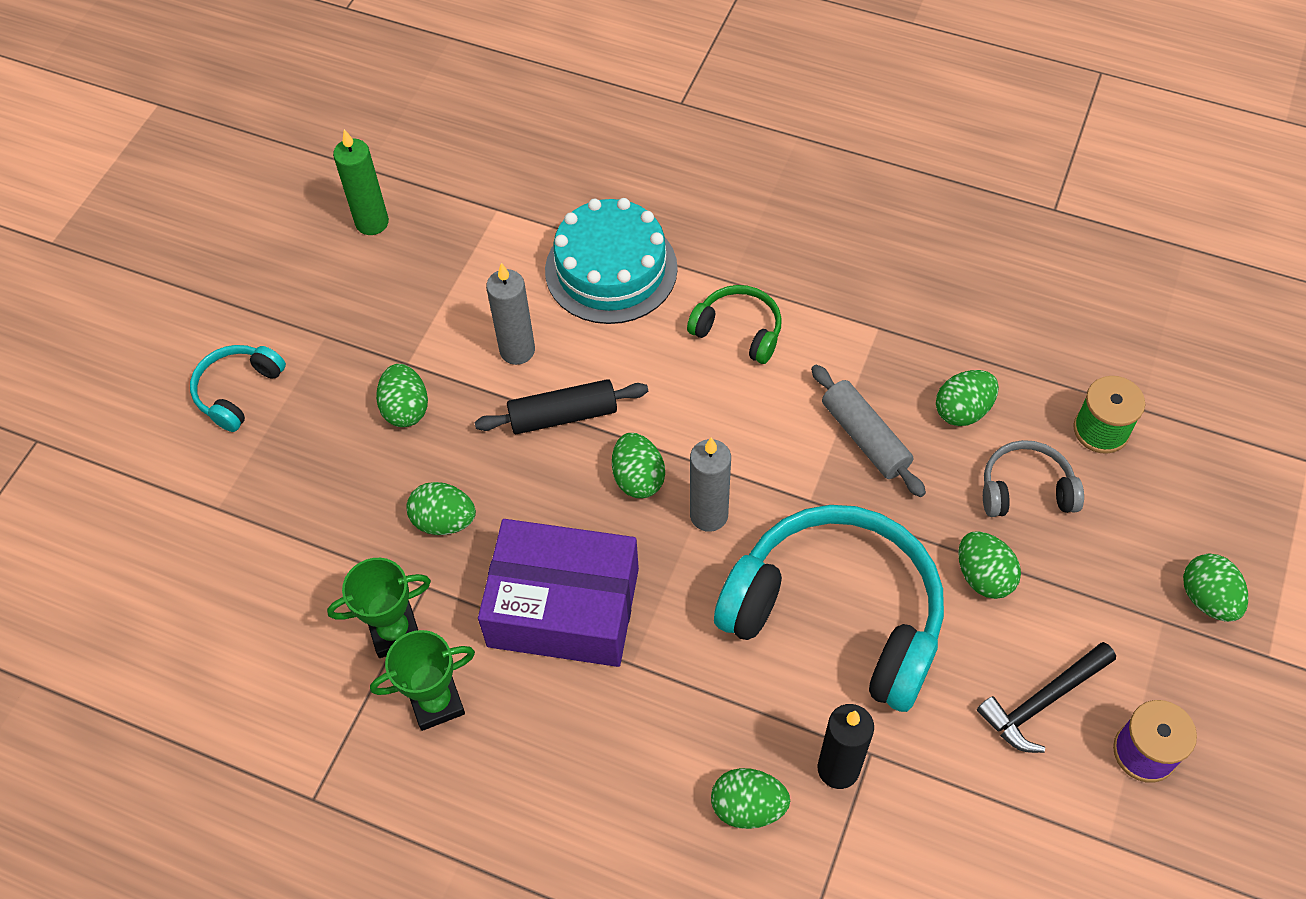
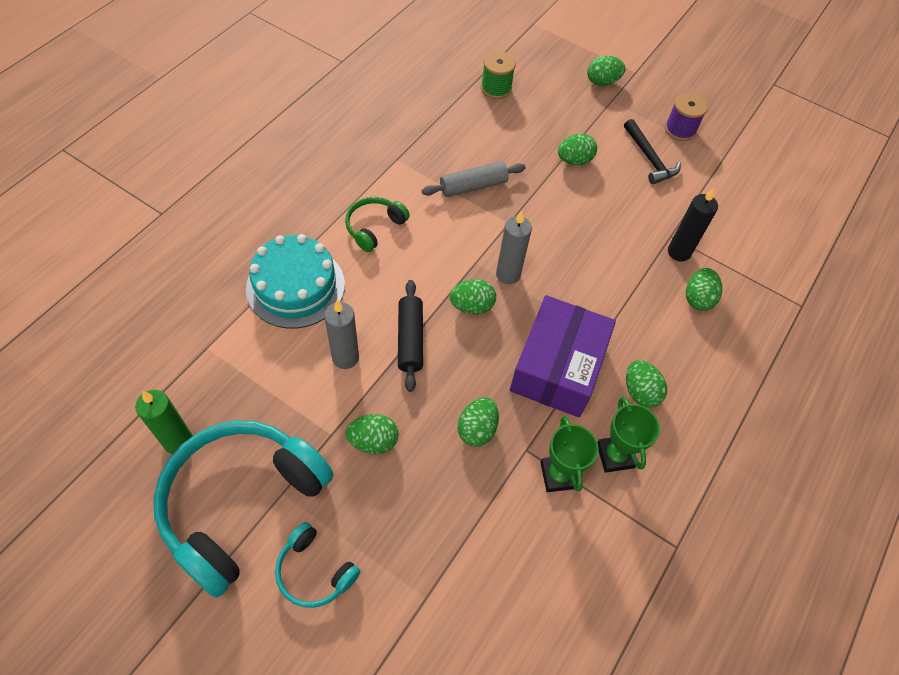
camera: 85 degrees left, 0 degrees up
turquoise headphones [714,505,944,712] -> turquoise headphones moved to [154,420,333,598]
green egg [936,370,999,426] -> green egg moved to [626,360,667,407]
grey headphones [983,440,1084,517] -> none

